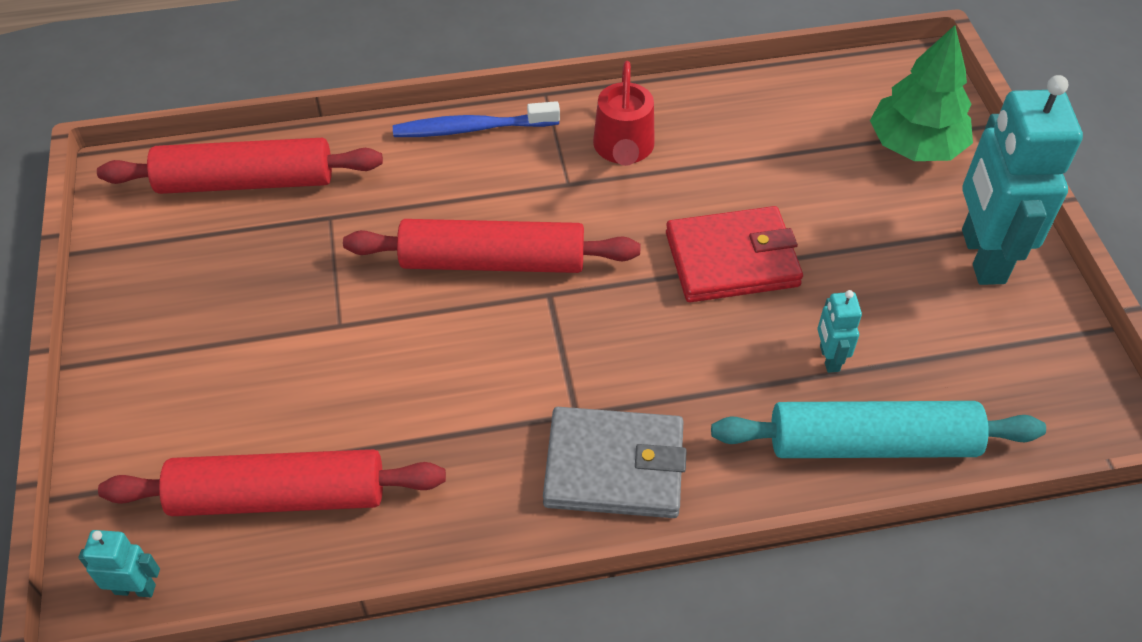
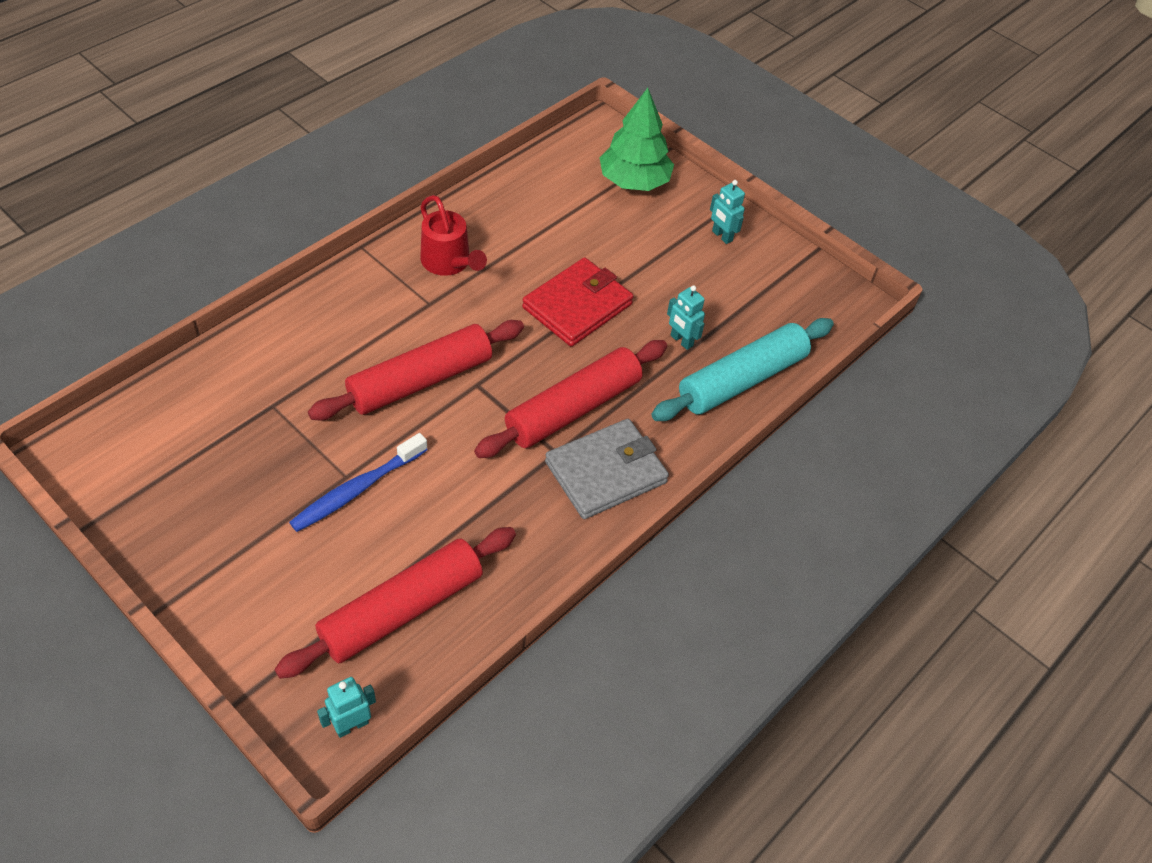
camera: 40 degrees left, 0 degrees up
red rolling pin [97,138,383,194] -> red rolling pin moved to [474,340,667,458]
blue toothbrush [393,101,560,137] -> blue toothbrush moved to [289,433,428,532]
turquoise robot [962,75,1083,285] -> turquoise robot [710,180,745,244], size x0.43

